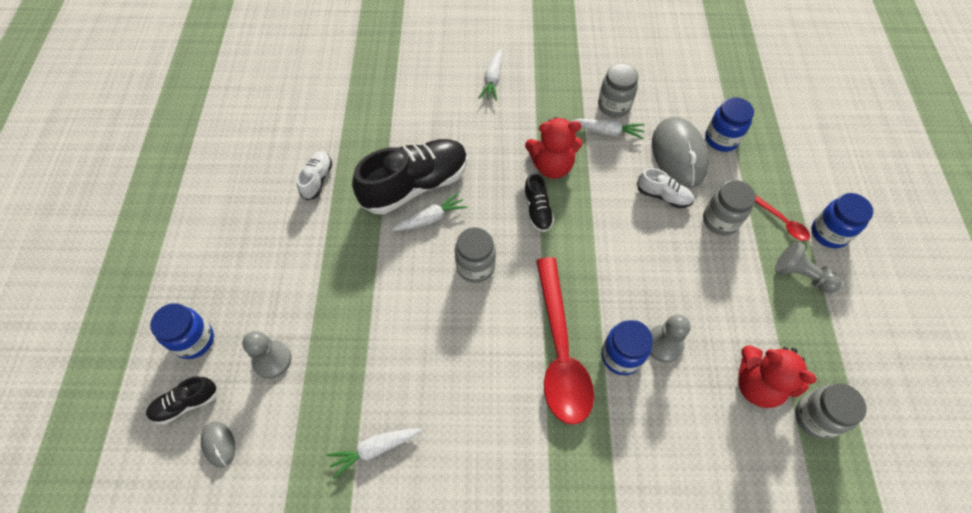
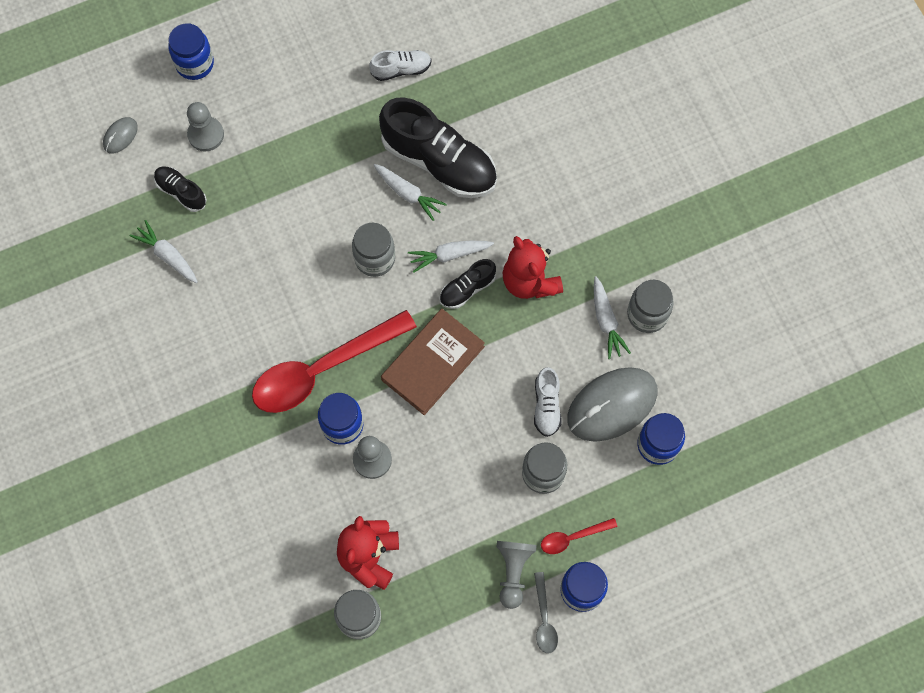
camera: 65 degrees right, 10 degrees up
black shoe [146,376,218,424] -> black shoe moved to [154,166,207,212]
white carrot [479,49,502,101] -> white carrot moved to [408,241,494,272]
red spoon [755,195,810,241] -> red spoon turned 45 degrees clockwise [541,518,618,554]
none -> brown book [381,309,485,415]
none -> grey spoon [534,572,558,654]

